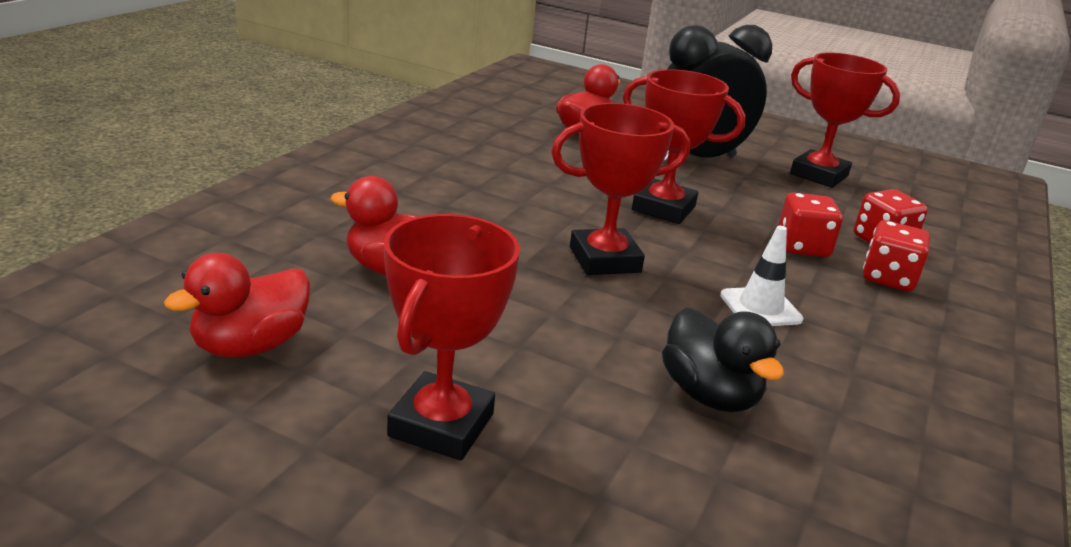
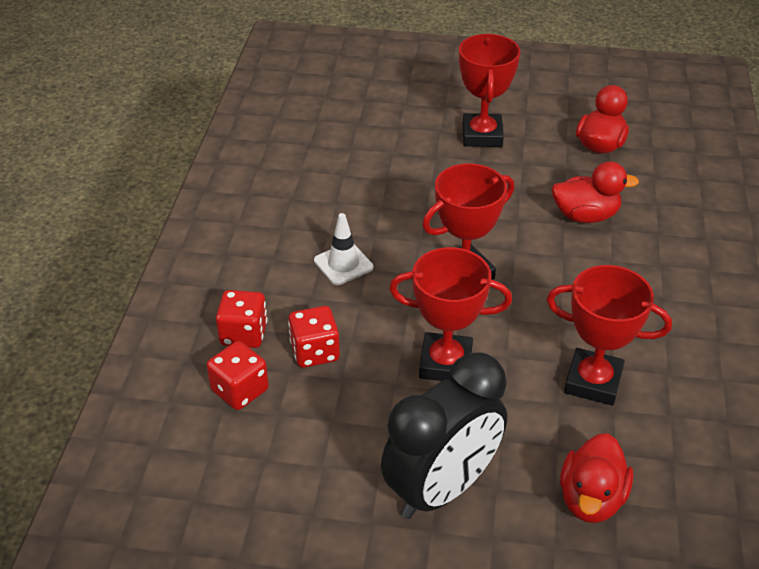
camera: 165 degrees right, 15 degrees up
black duck [662,307,784,412] -> none
red trophy [790,53,900,188] -> red trophy moved to [547,265,672,406]

